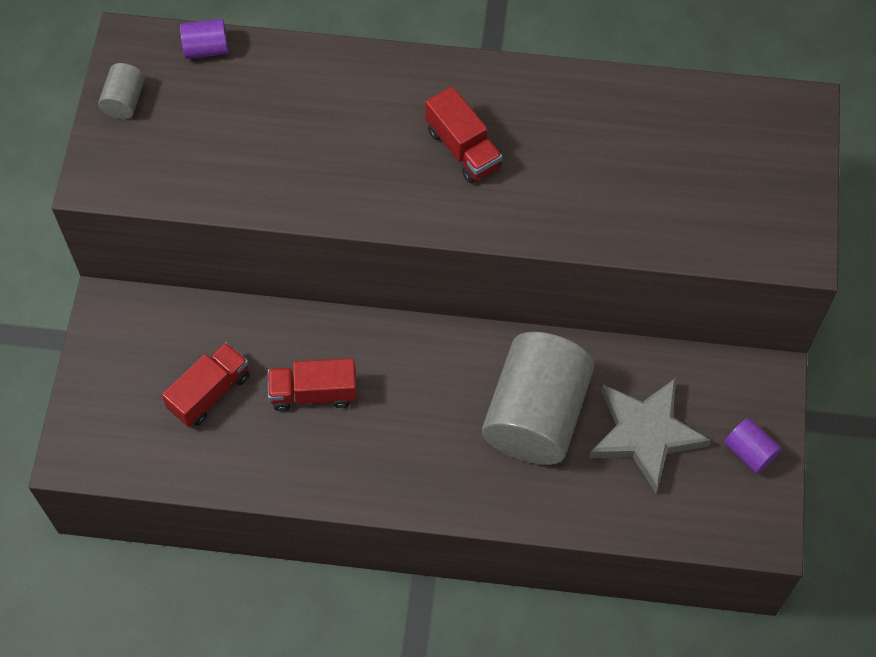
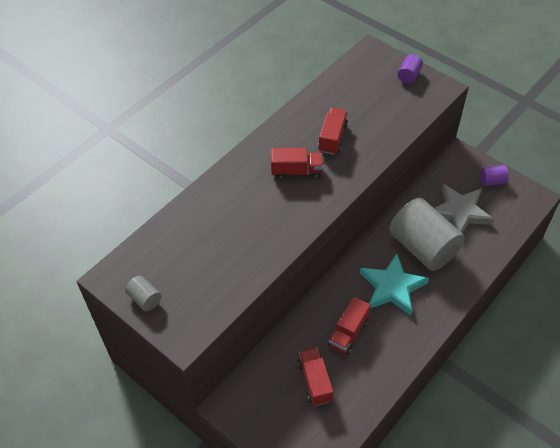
camera: 55 degrees left, 10 degrees down
purple cylinder [180,19,228,59] -> purple cylinder moved to [398,54,423,84]
none -> red truck [318,108,348,155]
none -> turquoise star [360,253,429,316]

